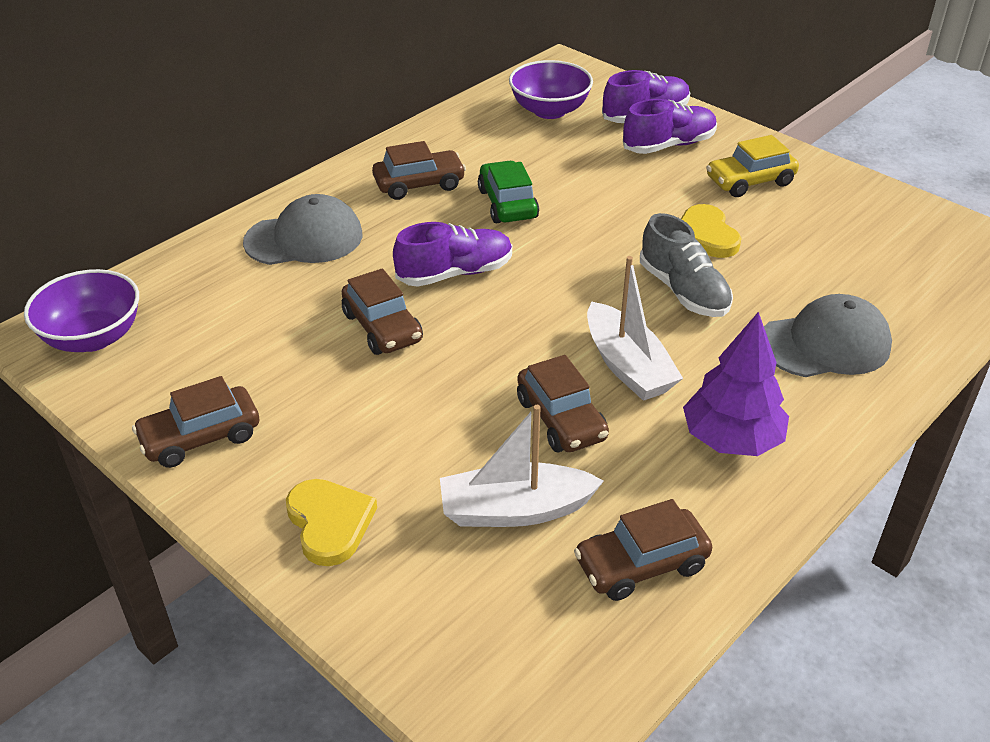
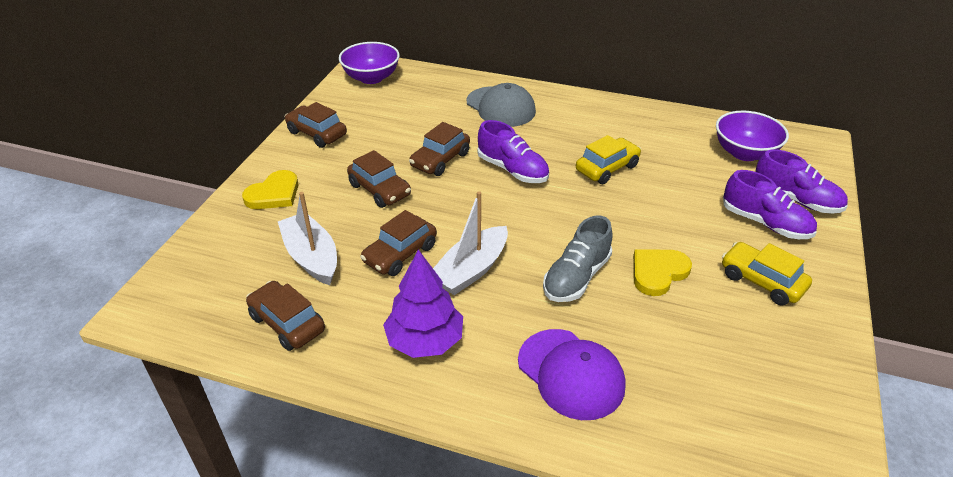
camera: 65 degrees right, 0 degrees up
brown car [372,141,466,200] -> brown car moved to [347,150,411,208]
green car [478,160,539,223] -> yellow car [576,135,641,184]
grey cap [764,294,892,377] -> purple cap [518,329,625,420]

